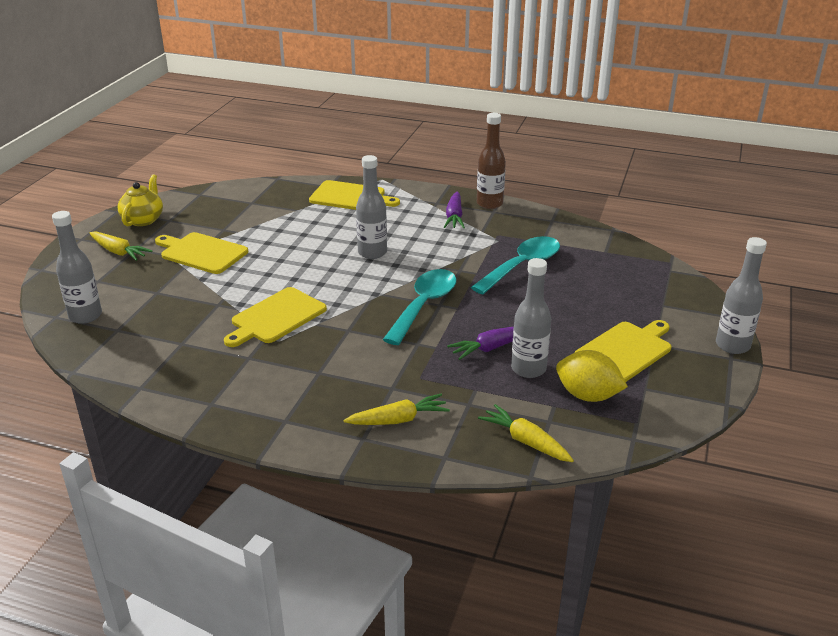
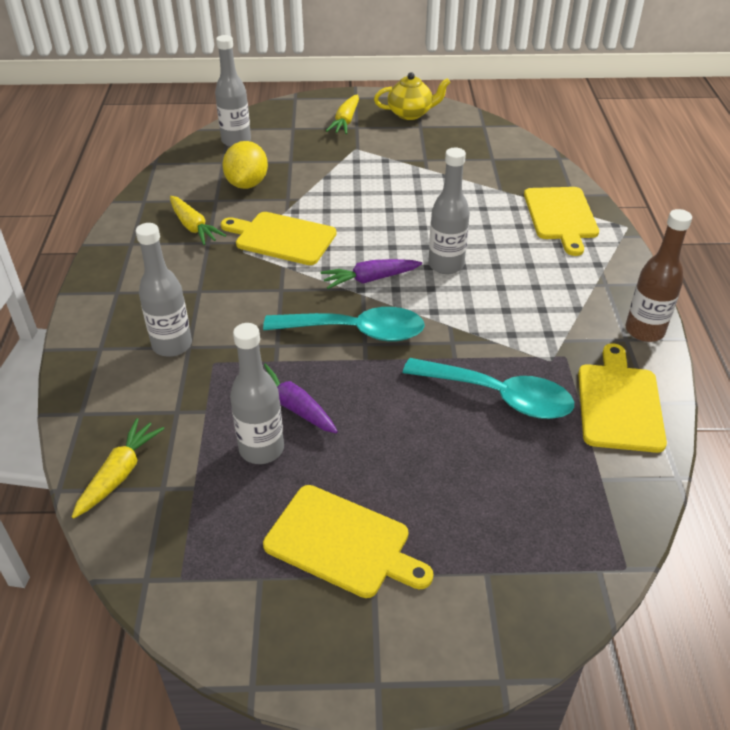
camera: 70 degrees right, 10 degrees up
yellow cutting board [155,232,248,274] -> yellow cutting board moved to [578,343,667,453]
yellow carrot [344,394,450,425] -> yellow carrot moved to [170,196,226,245]
purple carrot [444,192,465,228] -> purple carrot moved to [321,259,422,289]
yellow lemon [556,350,628,402] -> yellow lemon moved to [222,141,268,189]
grey bottle [716,237,767,354] -> grey bottle moved to [136,223,192,357]

